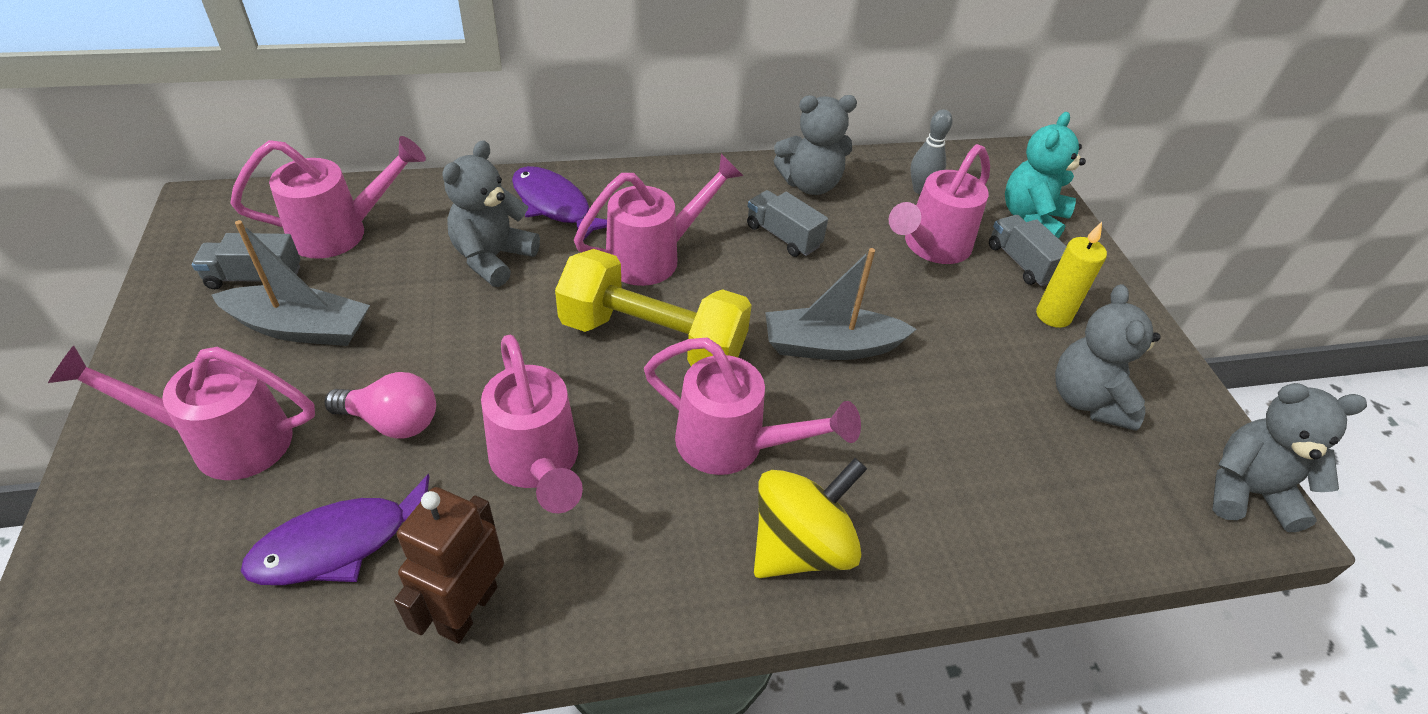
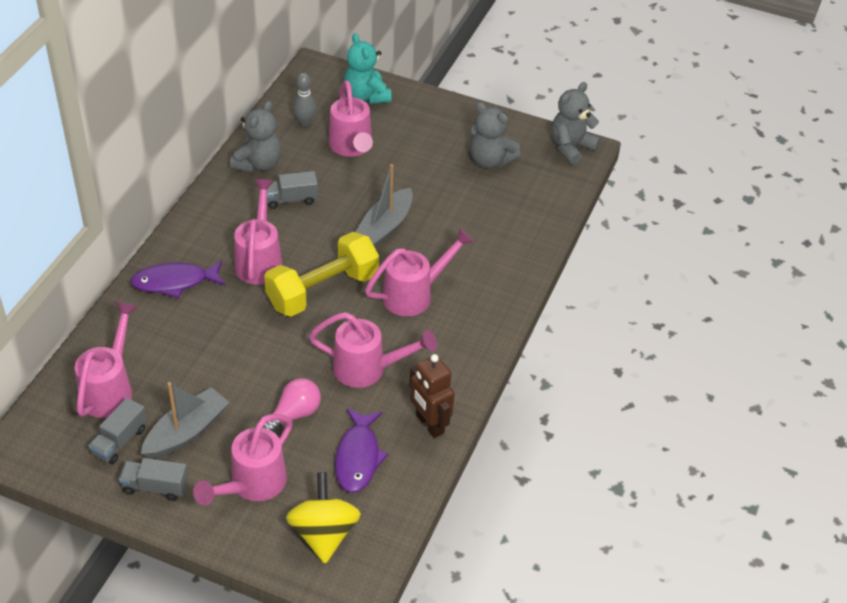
camera: 55 degrees left, 0 degrees up
grey teddy bear [442,140,540,287] -> none
yellow spinning top [754,458,867,578] -> yellow spinning top moved to [286,472,361,564]
grey truck [989,215,1067,286] -> grey truck moved to [119,458,189,501]
yellow candle [1036,222,1107,328] -> none

